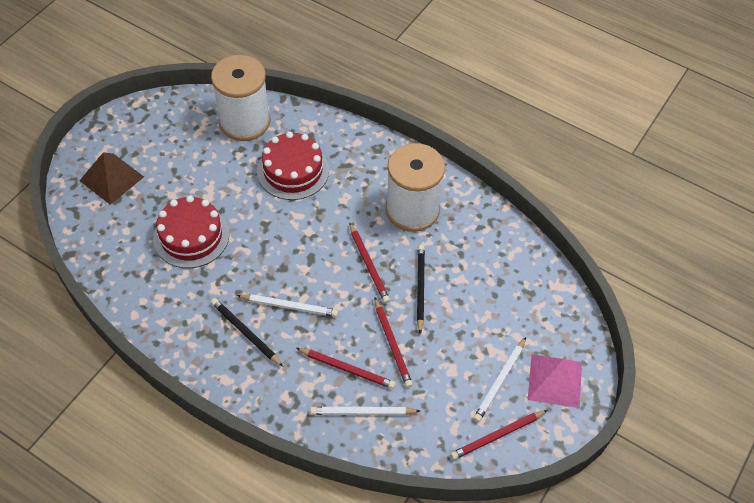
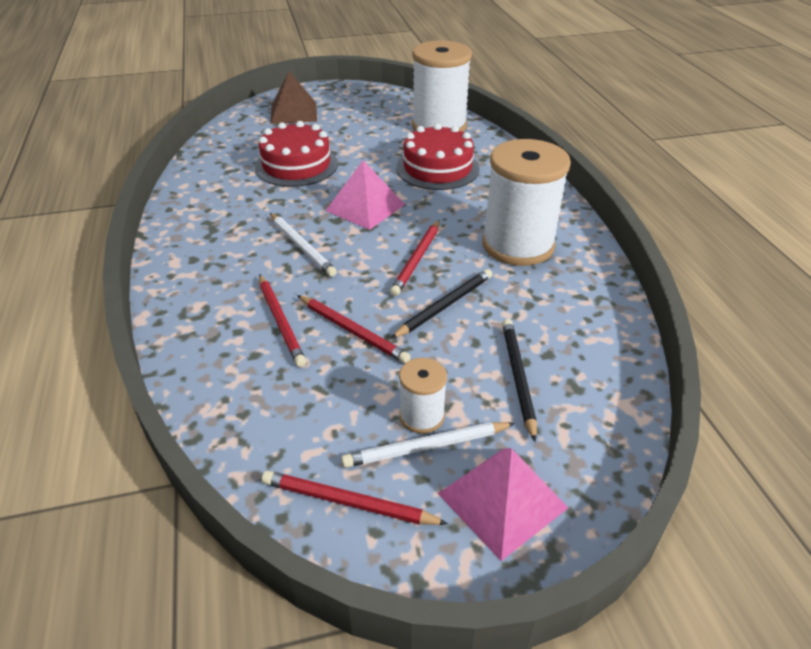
camera: 45 degrees right, 15 degrees down
black pencil [211,298,283,366] -> black pencil moved to [502,319,537,442]
white pencil [310,407,420,415] -> none
red pencil [375,298,413,388] -> red pencil turned 75 degrees counterclockwise [297,295,411,363]
none -> pink pyramid [326,160,405,230]
none -> white spool [399,358,447,434]

